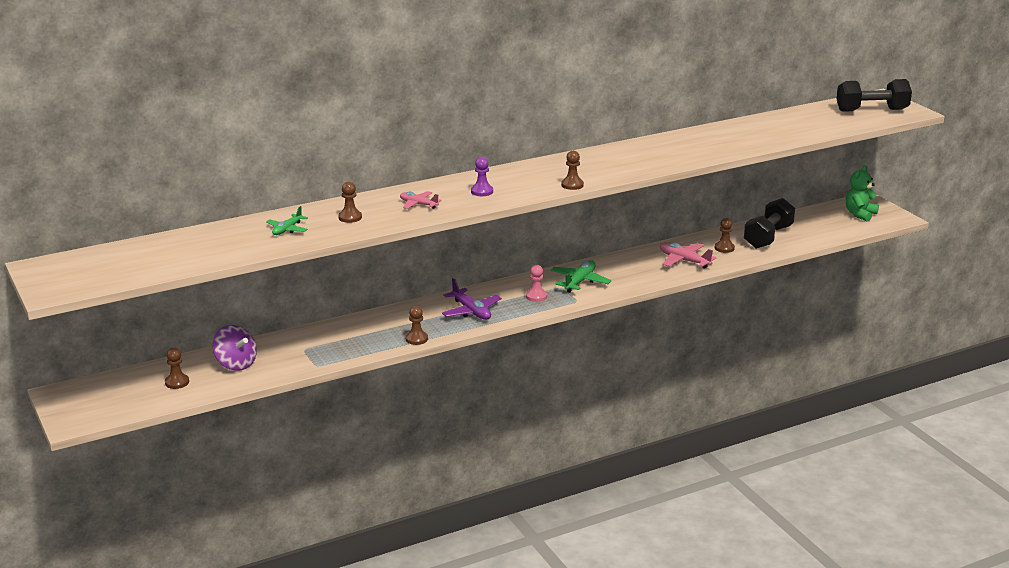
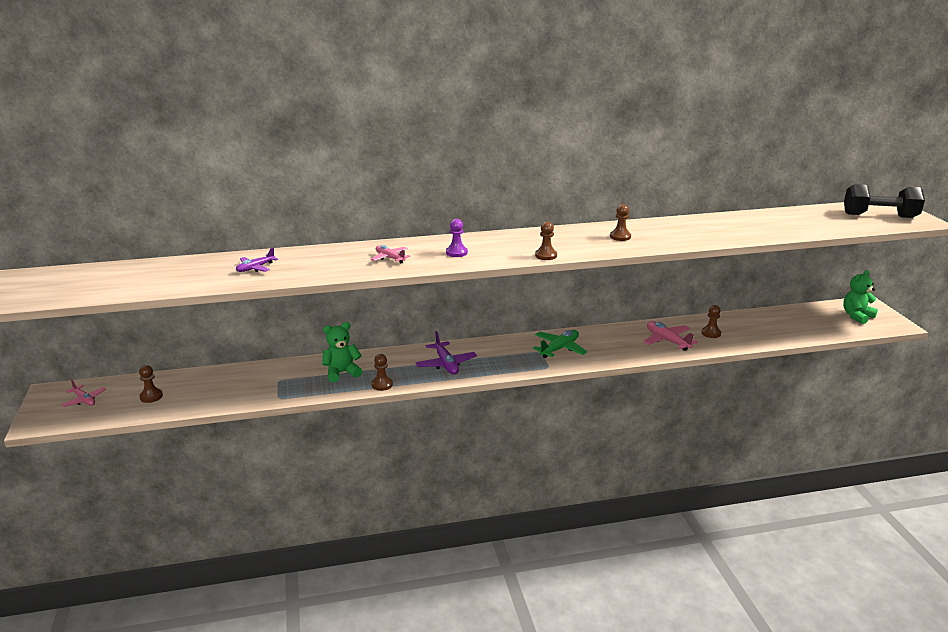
camera: 15 degrees right, 0 degrees up
purple spinning top [213,325,257,371] -> none
green plane [266,206,308,235] -> purple plane [236,247,278,272]
brown pawn [338,182,362,223] -> brown pawn moved to [610,204,631,241]
pink pawn [526,265,547,302] -> none
black dumbbell [744,198,795,249] -> none
none -> pink plane [61,380,106,407]
none -> green teddy bear [322,322,362,383]

